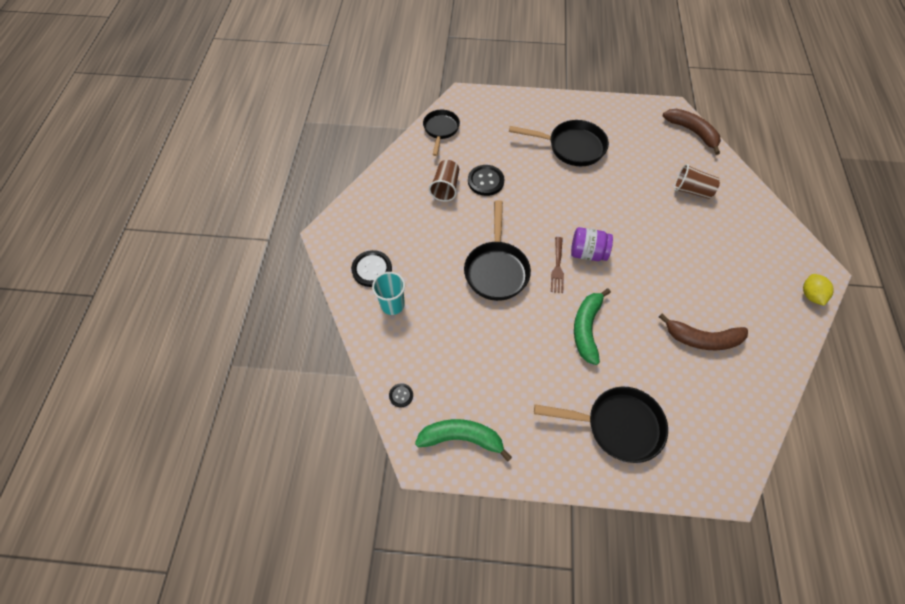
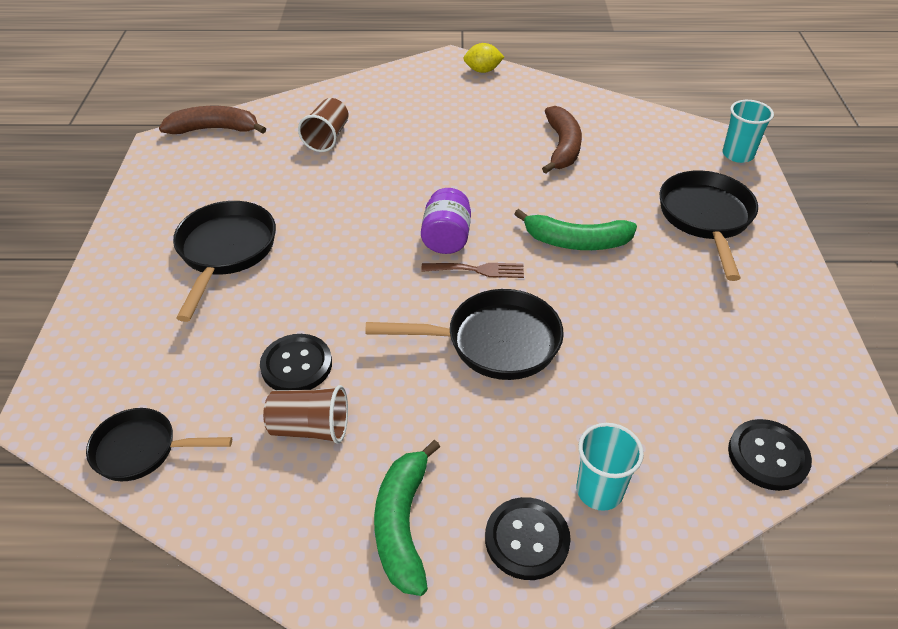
camera: 95 degrees left, 15 degrees down
black button [389,383,413,407] -> black button [728,419,812,491], size x1.88
green banana [415,419,512,462] -> green banana moved to [374,440,440,596]
brown banana [663,109,721,155] -> brown banana turned 45 degrees clockwise [159,106,266,134]
none -> turquoise cup [723,100,774,163]

